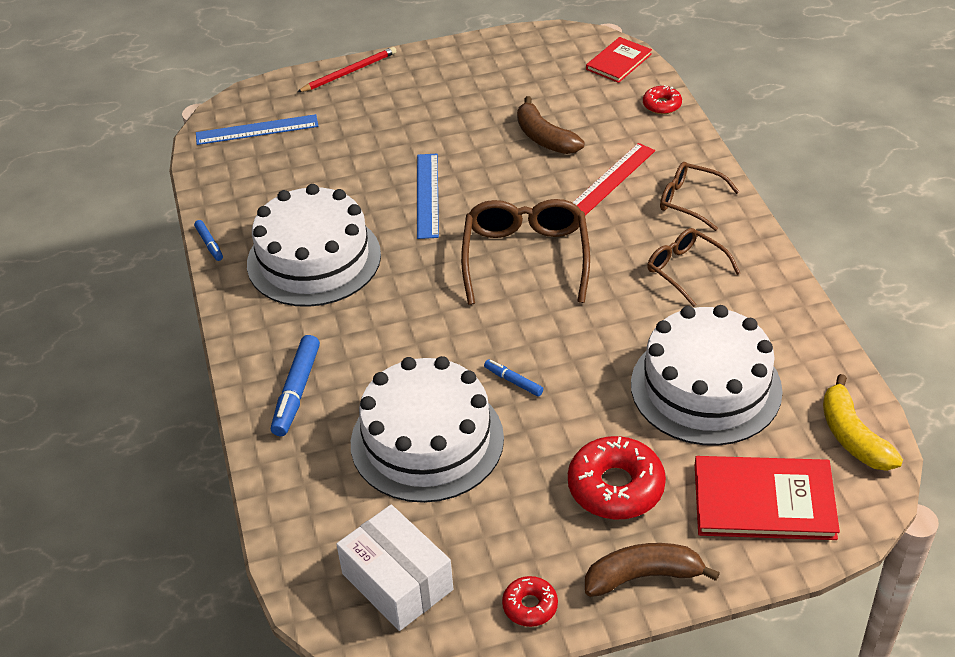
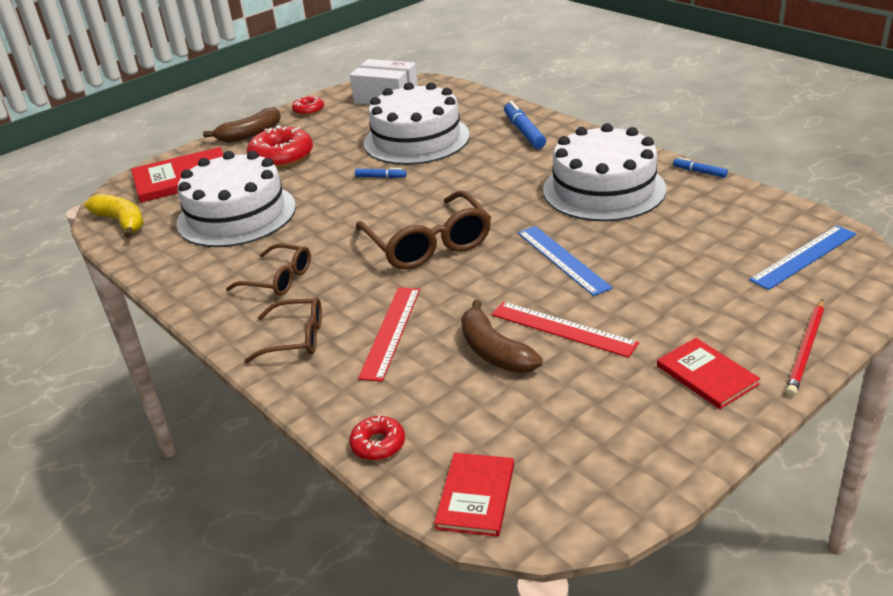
camera: 155 degrees right, 10 degrees down
brown banana [517,96,584,154] -> brown banana turned 150 degrees counterclockwise [461,300,543,373]
none -> red ruler [492,302,639,358]
none -> red book [657,338,760,409]

